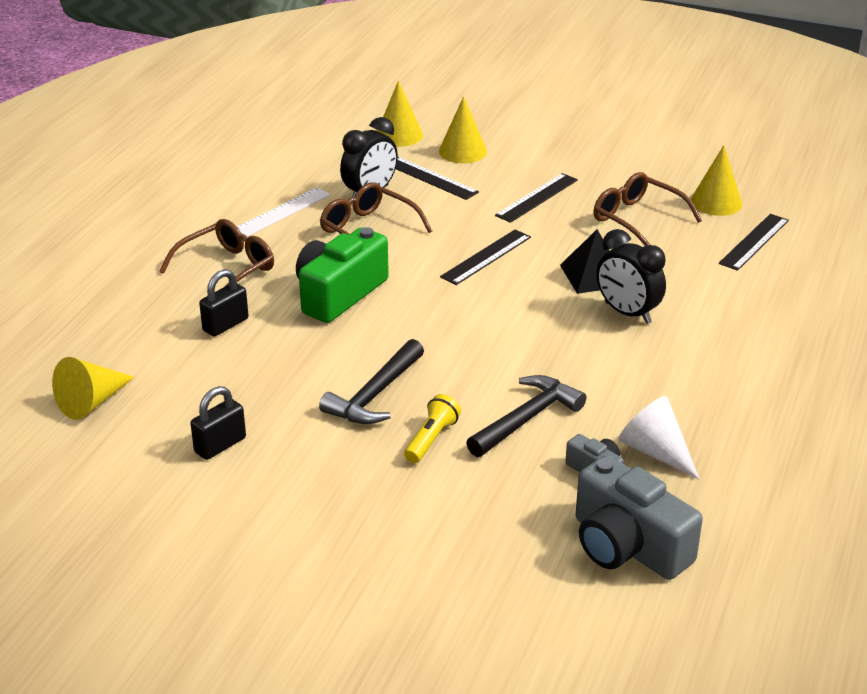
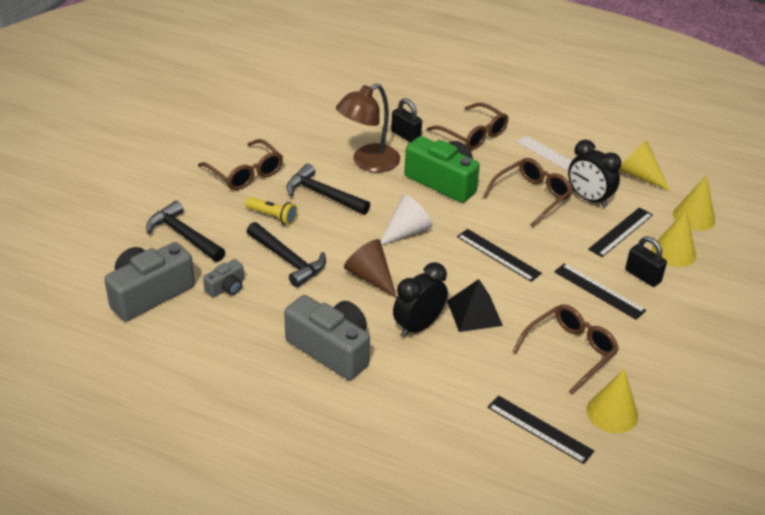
camera: 90 degrees right, 5 degrees up
yellow cone [52,357,134,420] -> yellow cone moved to [619,141,670,191]
black padlock [190,386,246,460] -> black padlock moved to [625,236,667,287]
white cone [618,396,700,480] -> white cone moved to [380,195,433,245]
none -> black hammer [146,201,225,262]
none -> brown glasses [198,139,283,190]
none -> grey camera [284,295,370,380]
none -> brown lamp [336,83,400,172]
none -> brown cone [344,239,397,298]

